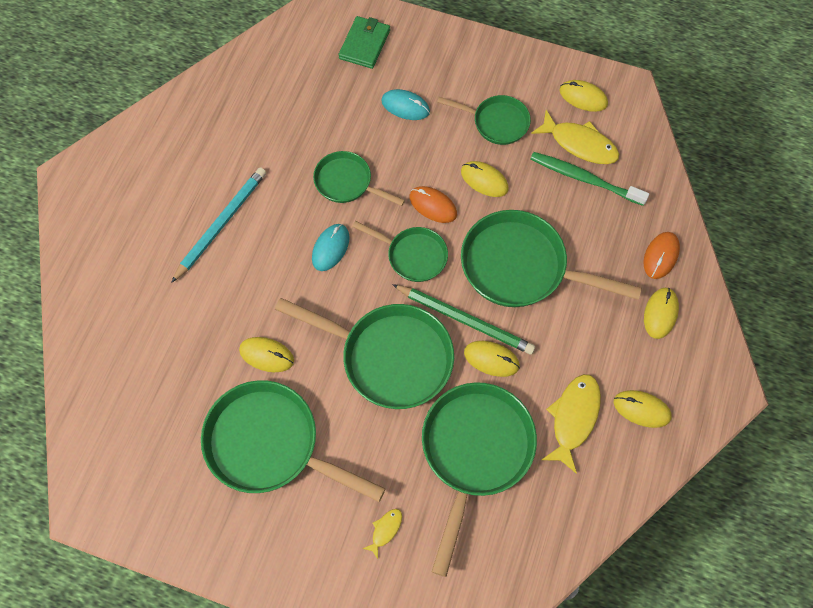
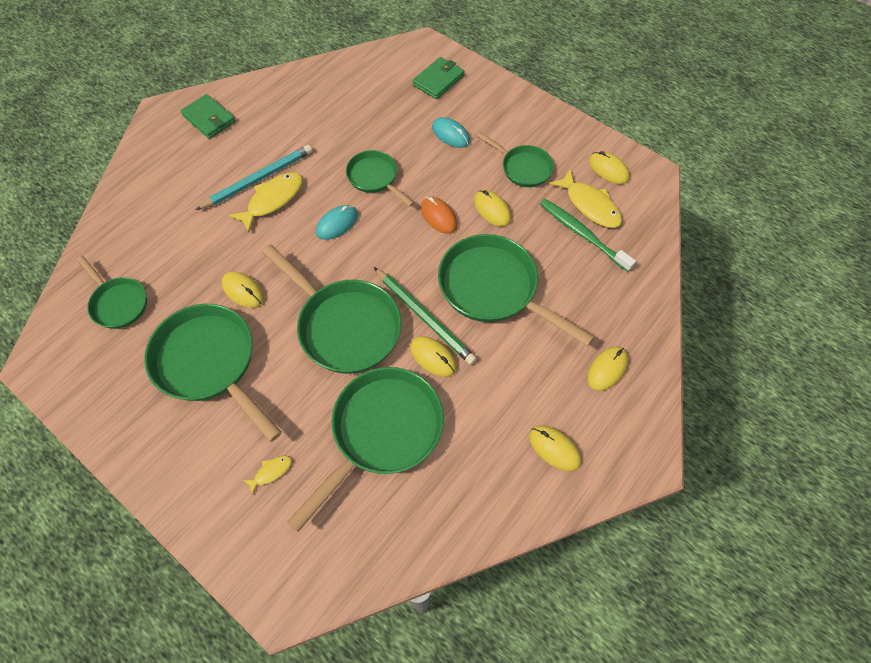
camera: 20 degrees right, 5 degrees down
green pan [352,221,448,282] -> green pan moved to [77,256,147,329]
yellow fish [542,374,601,474] -> yellow fish moved to [228,172,303,232]
orange mouse [644,232,680,279] -> none
none -> green wallet [180,94,235,139]

